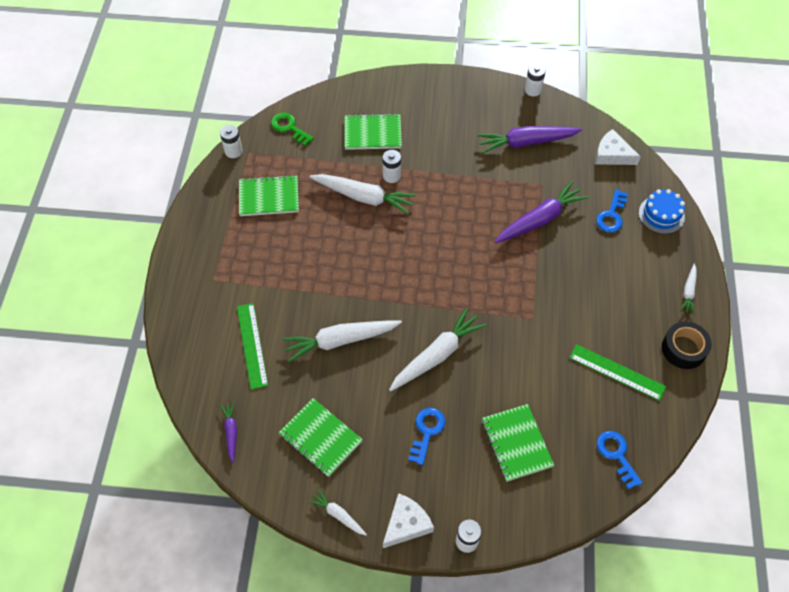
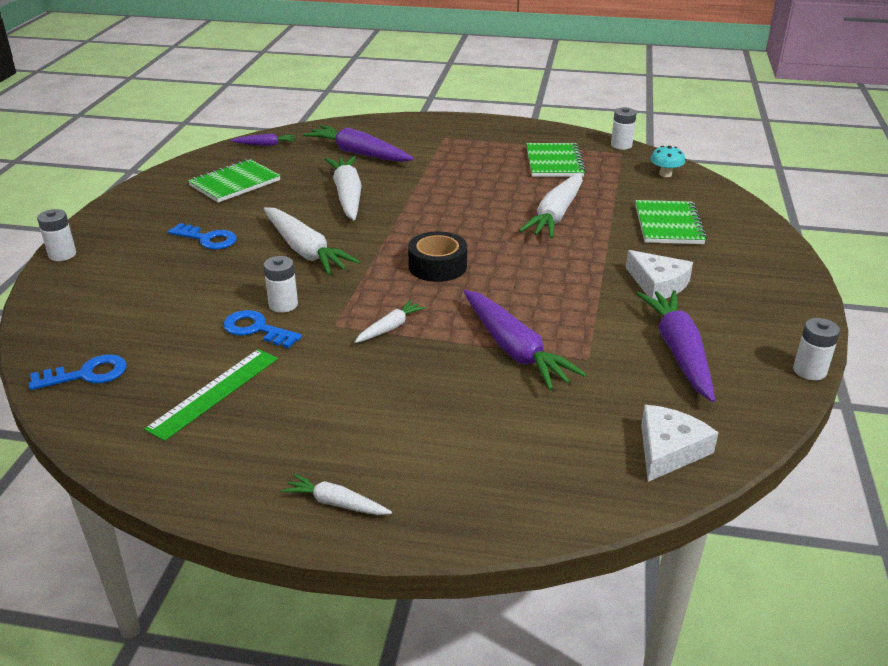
camera: 95 degrees right, 25 degrees down
green ruler [237,303,268,390] -> purple carrot [303,125,414,162]
green key [271,113,314,146] -> turquoise mushroom [650,146,685,177]
white carrot [309,489,367,535] -> white carrot moved to [355,300,426,343]
white battery [383,150,401,183] -> white battery moved to [264,256,298,313]
white cheese [383,493,434,548] -> white cheese moved to [626,250,693,301]
green notebook [482,404,554,482] -> none
blue key [596,189,628,232] -> blue key moved to [223,310,302,348]
blue cake [639,189,685,234] -> none
black tape [662,321,712,369] -> black tape moved to [408,231,467,282]

